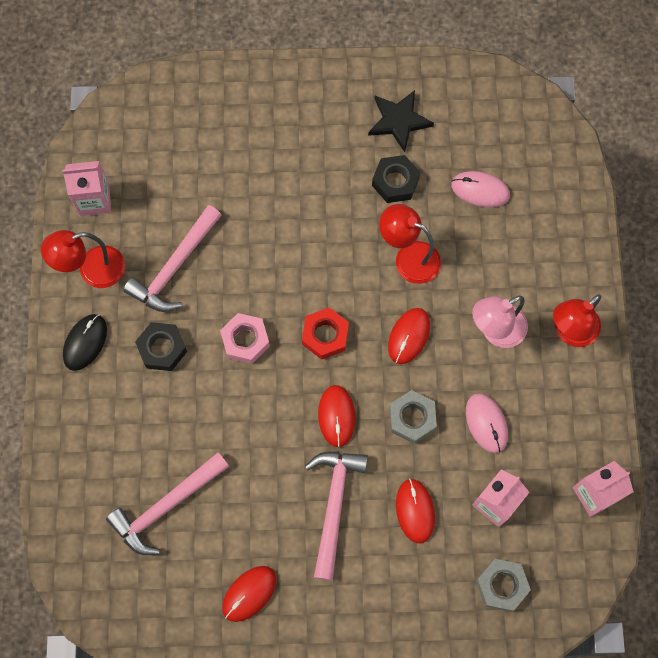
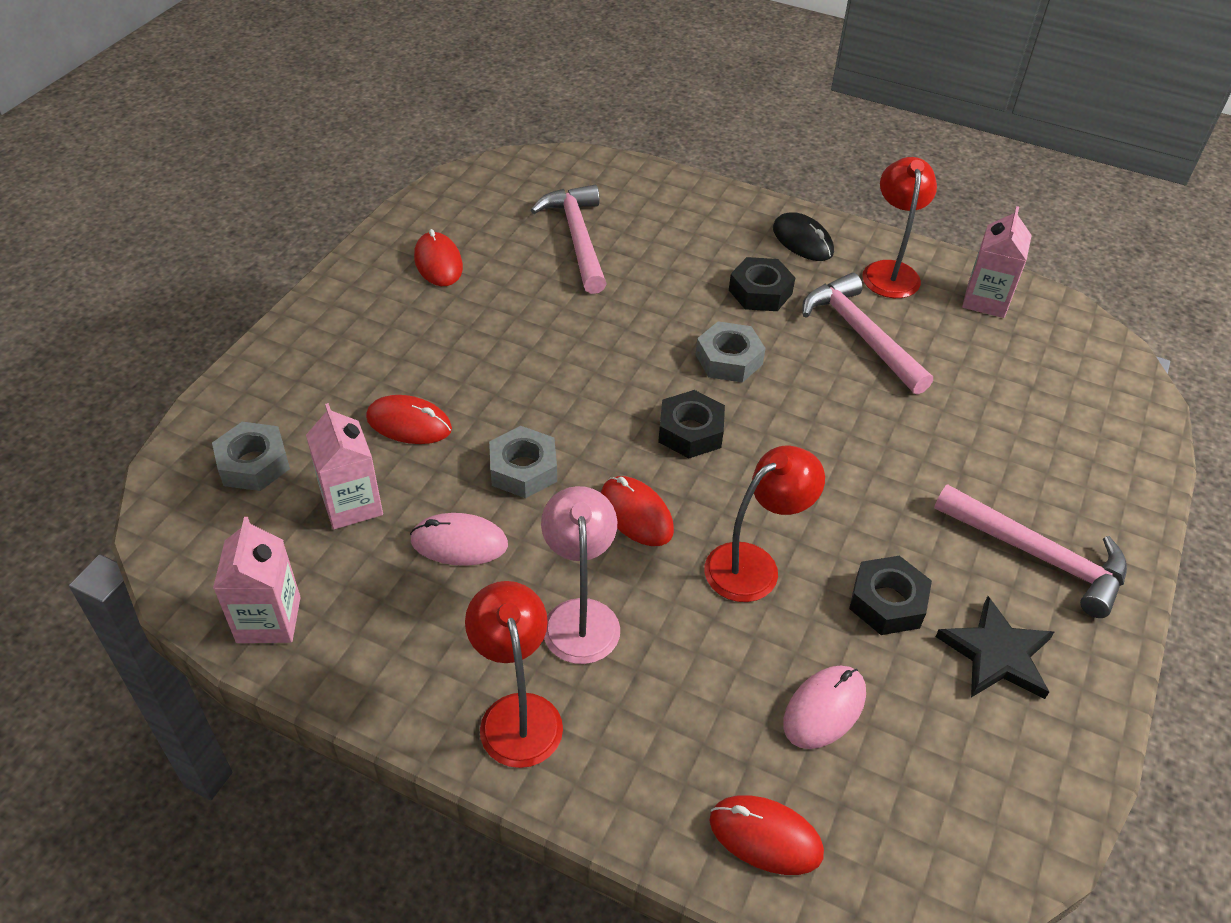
camera: 115 degrees right, 25 degrees down
pink nut [220,313,270,364] -> grey nut [695,321,766,383]
red nut [302,307,349,360] -> black nut [658,390,725,458]
pink hammer [305,451,368,581] -> pink hammer moved to [934,484,1127,618]
red mouse [318,385,356,447] -> red mouse moved to [709,795,824,875]

